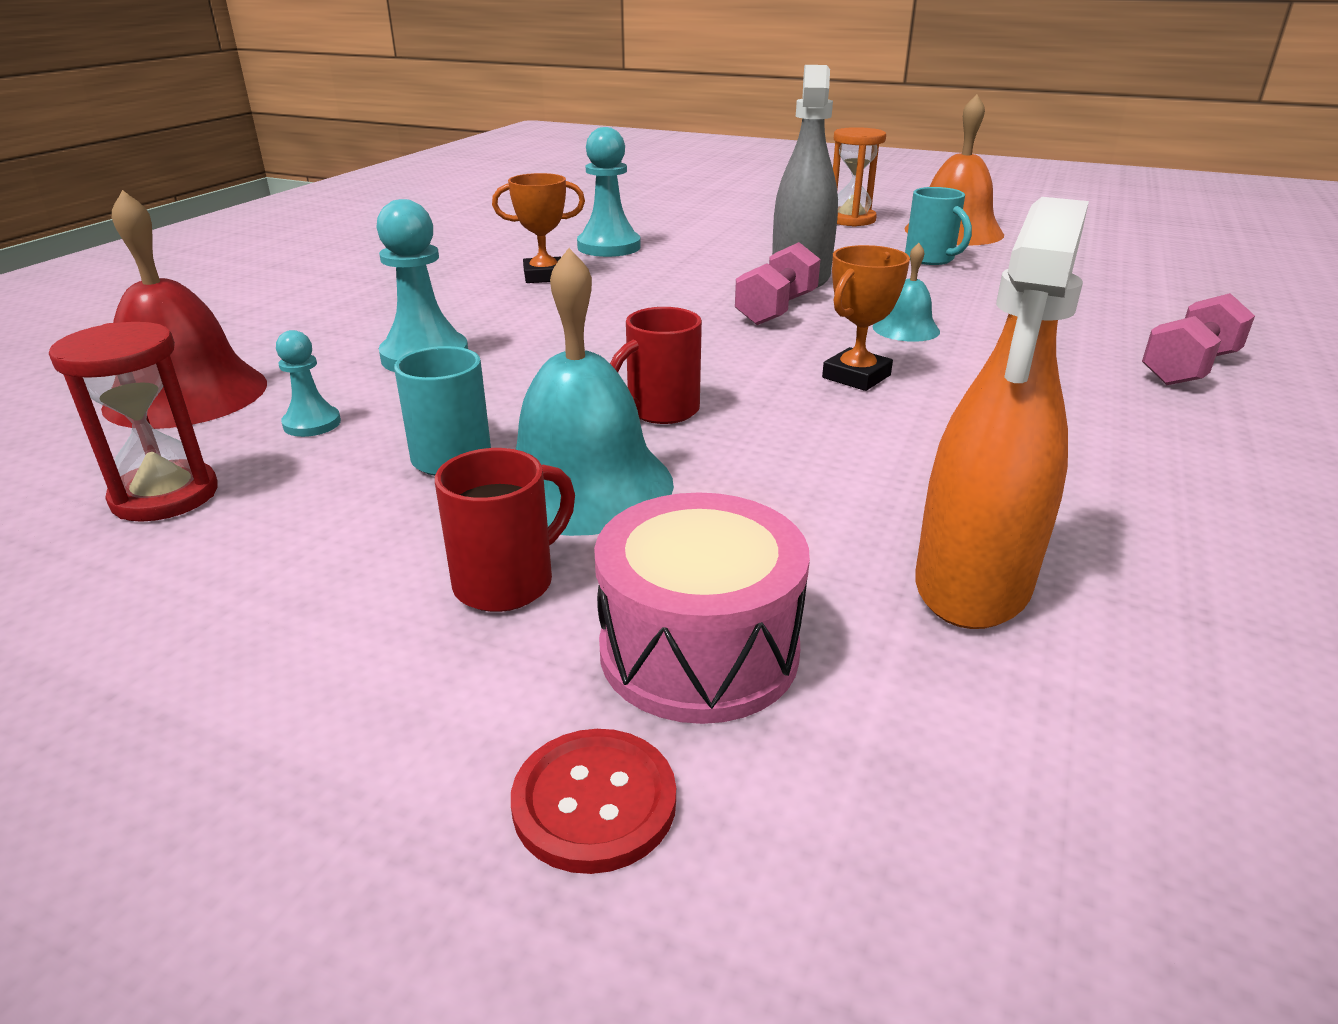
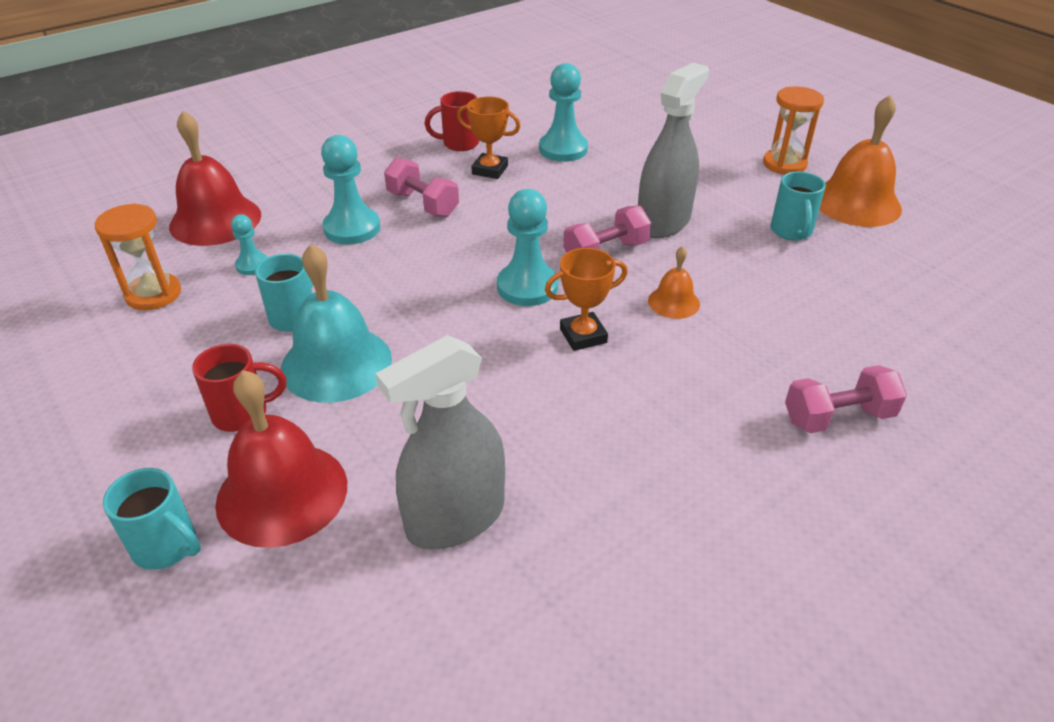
camera: 30 degrees right, 10 degrees up
red hourglass [49,322,218,522] -> orange hourglass [95,203,181,310]
red button [511,729,676,874] -> turquoise mug [103,468,201,570]
pink drum [594,492,810,724] -> red bell [215,370,347,548]
red mug [610,307,702,424] -> red mug moved to [425,91,479,151]
turquoise bell [873,243,940,342] -> orange bell [648,246,700,319]
orange spray bottle [915,197,1089,629] -> grey spray bottle [376,335,505,549]
none -> pink dumbbell [384,157,459,217]
none -> turquoise pawn [497,189,558,306]

